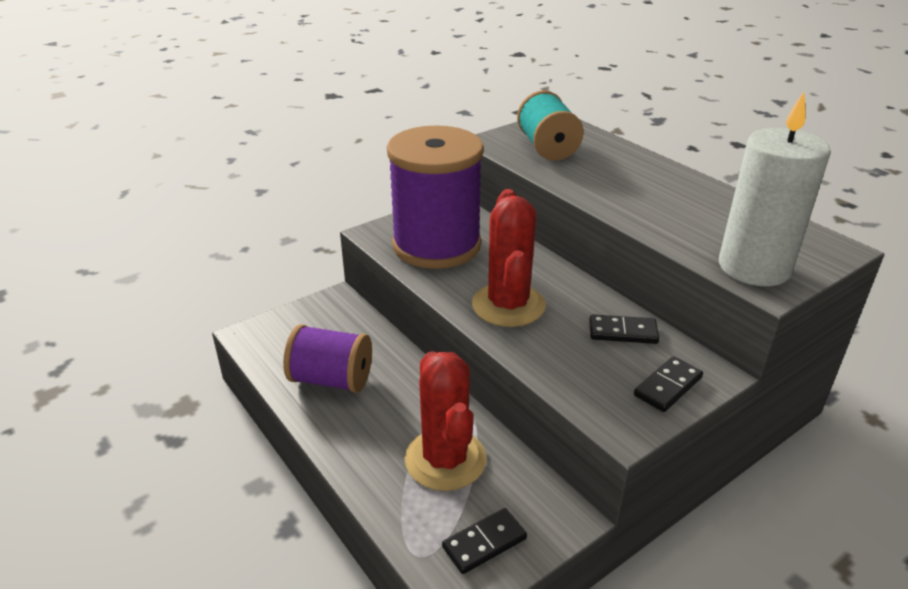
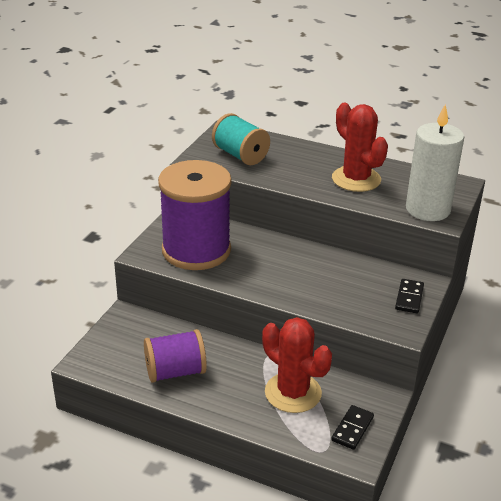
camera: 30 degrees left, 0 degrees up
red cactus [472,189,546,327] -> red cactus moved to [332,103,388,192]
black domino [589,314,659,344] -> none

